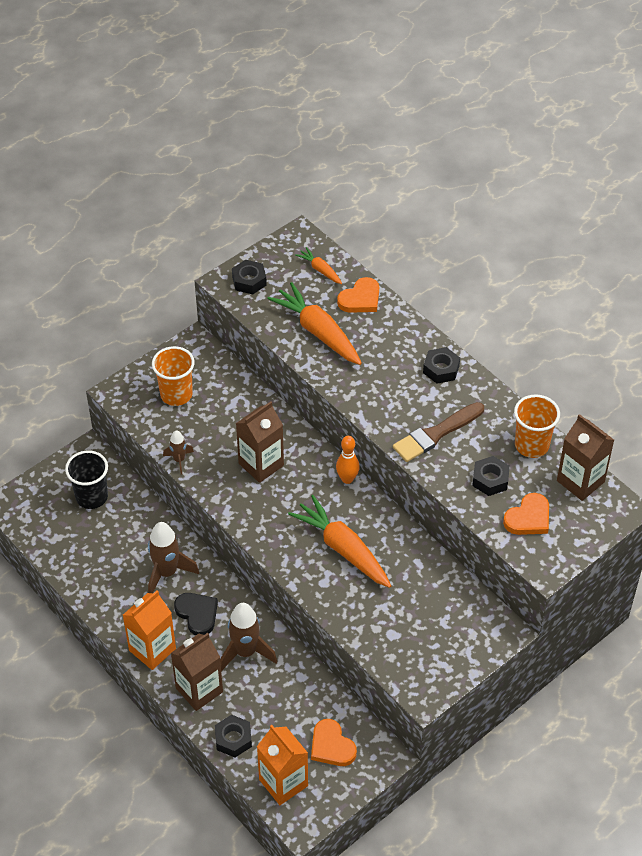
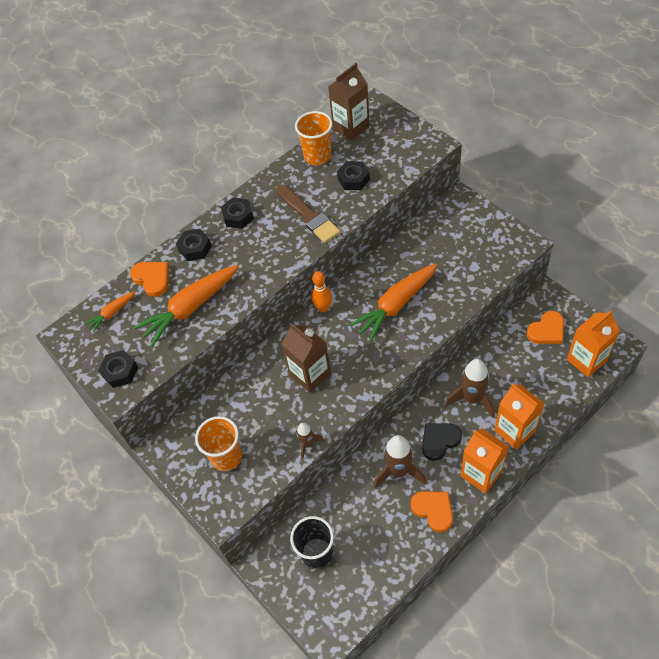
camera: 85 degrees left, 5 degrees up
brown carton [171,633,223,711] -> orange carton [494,384,544,450]
black nut [215,715,252,757] -> black nut moved to [176,229,212,261]
orange heart [503,493,549,535] -> orange heart moved to [410,491,453,532]

